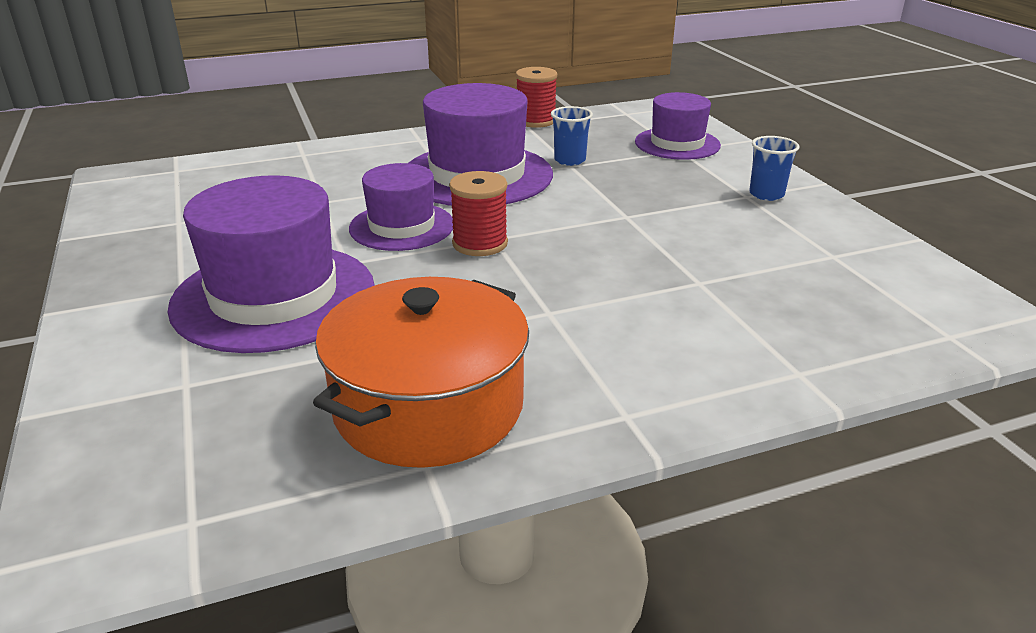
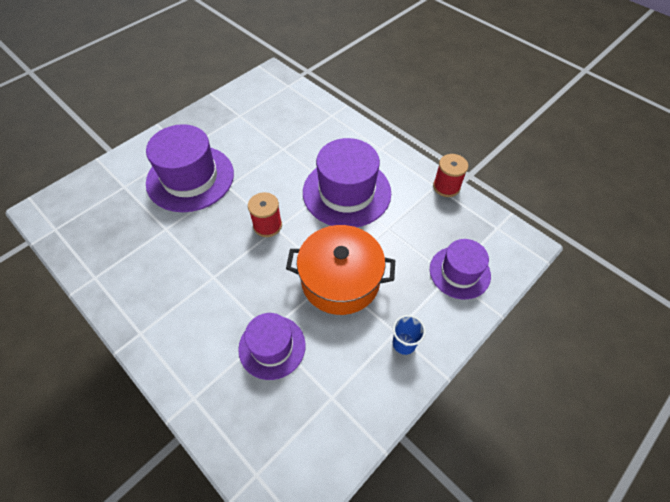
camera: 65 degrees right, 25 degrees up
orange pot [313,277,529,468] -> orange pot moved to [286,225,395,315]
purple hat [349,163,453,251] -> purple hat moved to [238,313,306,380]
blue cup [551,106,593,166] -> none

